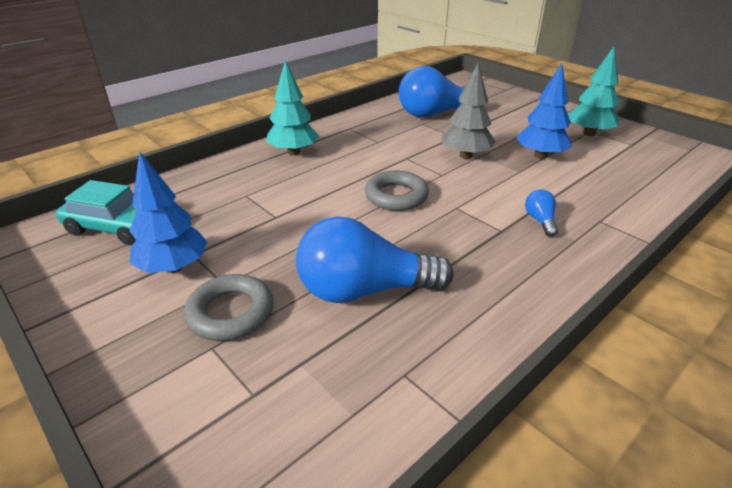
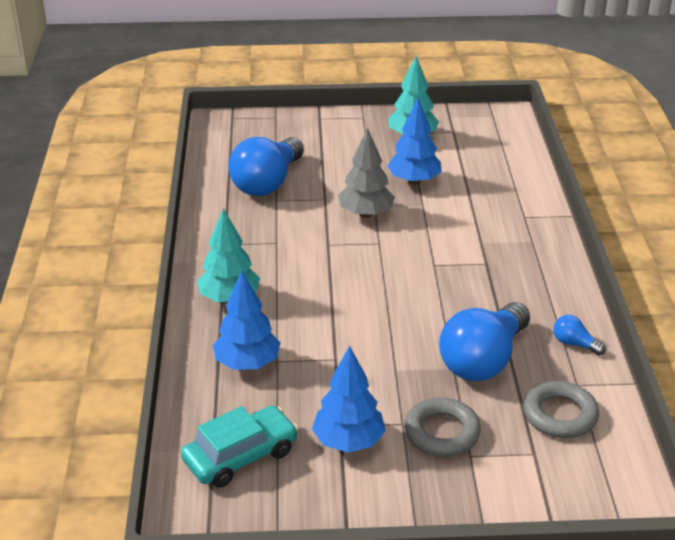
camera: 50 degrees left, 0 degrees up
grey ring [365,170,429,211] -> grey ring moved to [523,381,599,438]
blue light bulb [525,189,558,237] -> blue light bulb moved to [553,315,606,355]
none -> blue tree [213,271,280,370]

